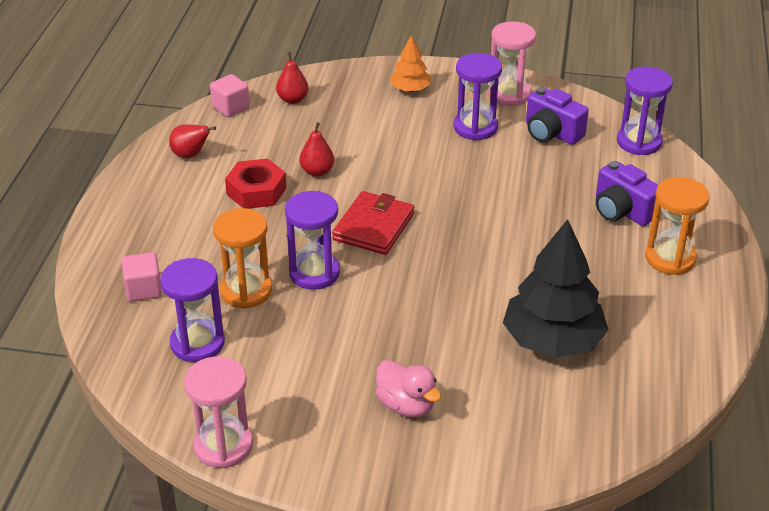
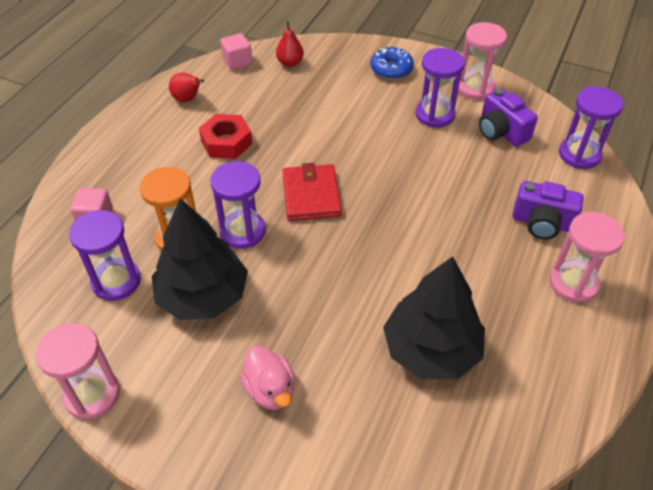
camera: 15 degrees right, 10 degrees up
red pear [299,122,334,177] -> none
red wallet [332,191,414,255] -> red wallet turned 45 degrees counterclockwise [282,163,342,221]
orange tree [390,35,431,92] -> blue donut [370,47,414,80]
purple camera [596,161,658,226] -> purple camera turned 45 degrees counterclockwise [513,181,584,239]
orange hourglass [645,177,710,275] -> pink hourglass [549,212,625,303]
none -> black tree [152,198,248,320]

